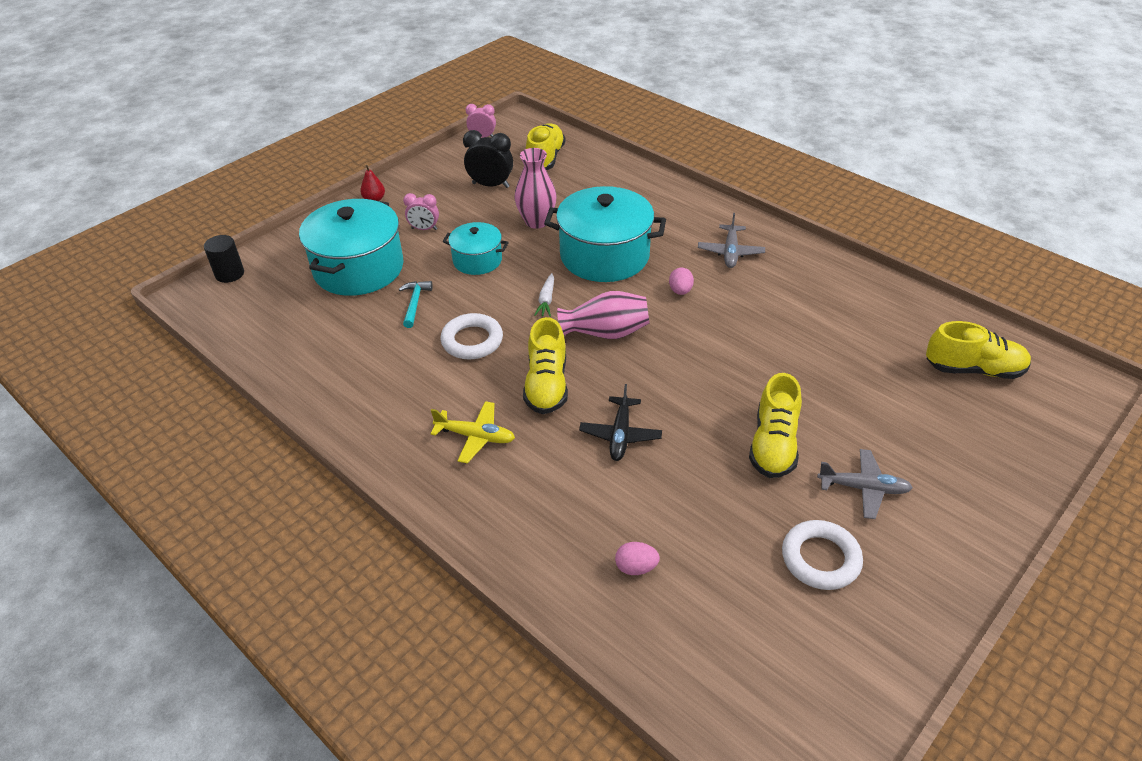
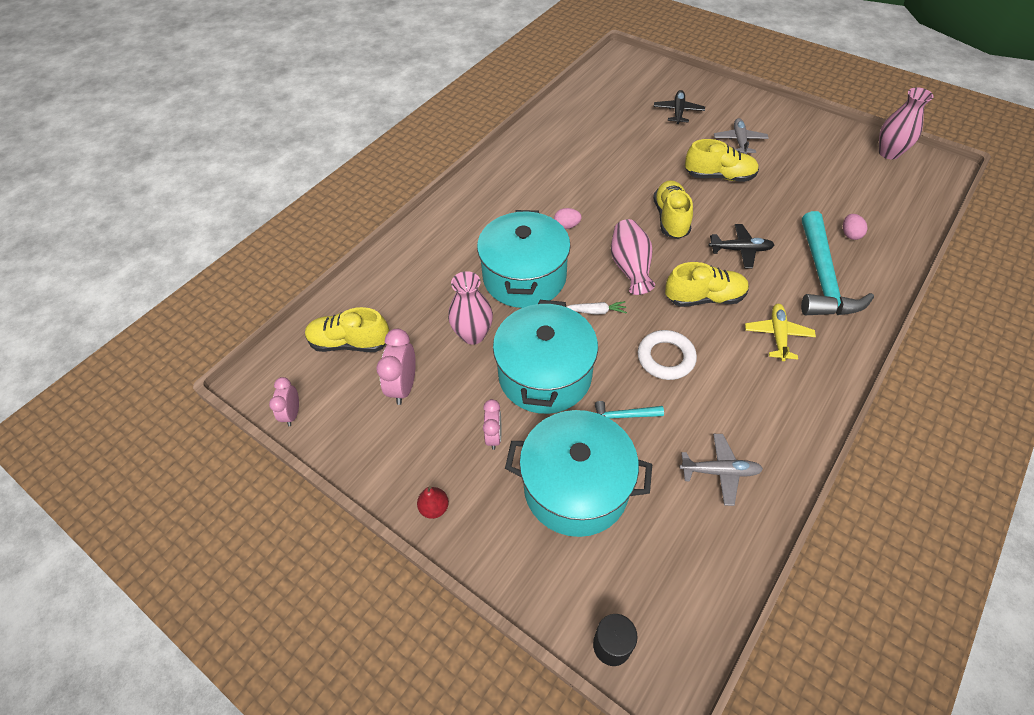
camera: 95 degrees left, 10 degrees up
turquoise pot [442,222,509,275] -> turquoise pot [493,300,598,414], size x1.81
black clock [463,130,513,188] -> pink clock [376,329,416,405]
grey plane [698,213,765,268] -> grey plane moved to [679,434,763,506]
white ring [782,520,863,590] -> none
yellow shoe [926,321,1031,379] -> yellow shoe moved to [653,180,693,239]
none -> black plane [654,90,705,124]
none -> turquoise hammer [801,211,874,315]
none -> pink vase [879,87,933,159]

